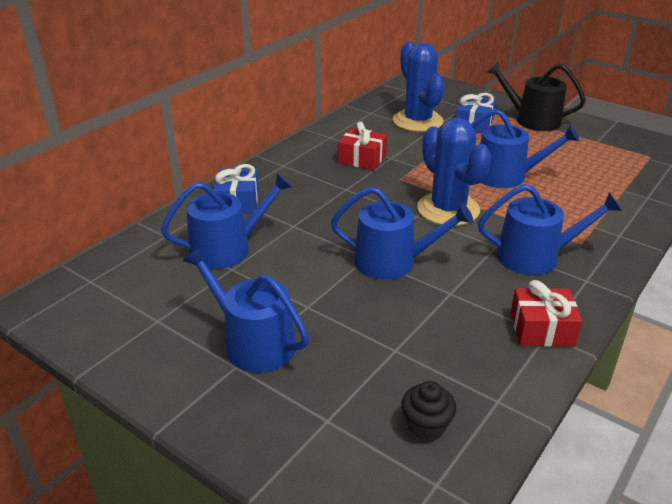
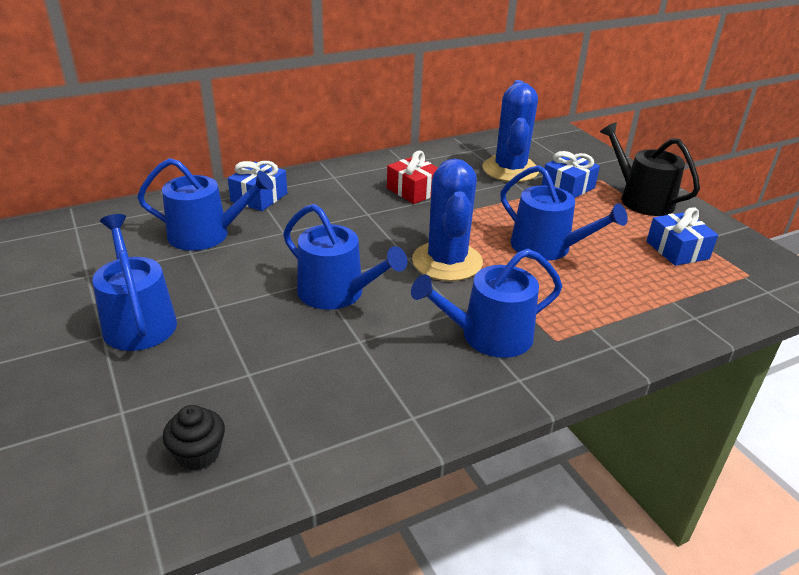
camera: 25 degrees right, 0 degrees up
blue watering can [478,184,622,275] -> blue watering can turned 135 degrees clockwise [411,249,562,358]
red gift [511,280,582,347] -> none
none -> blue gift [647,207,718,266]

